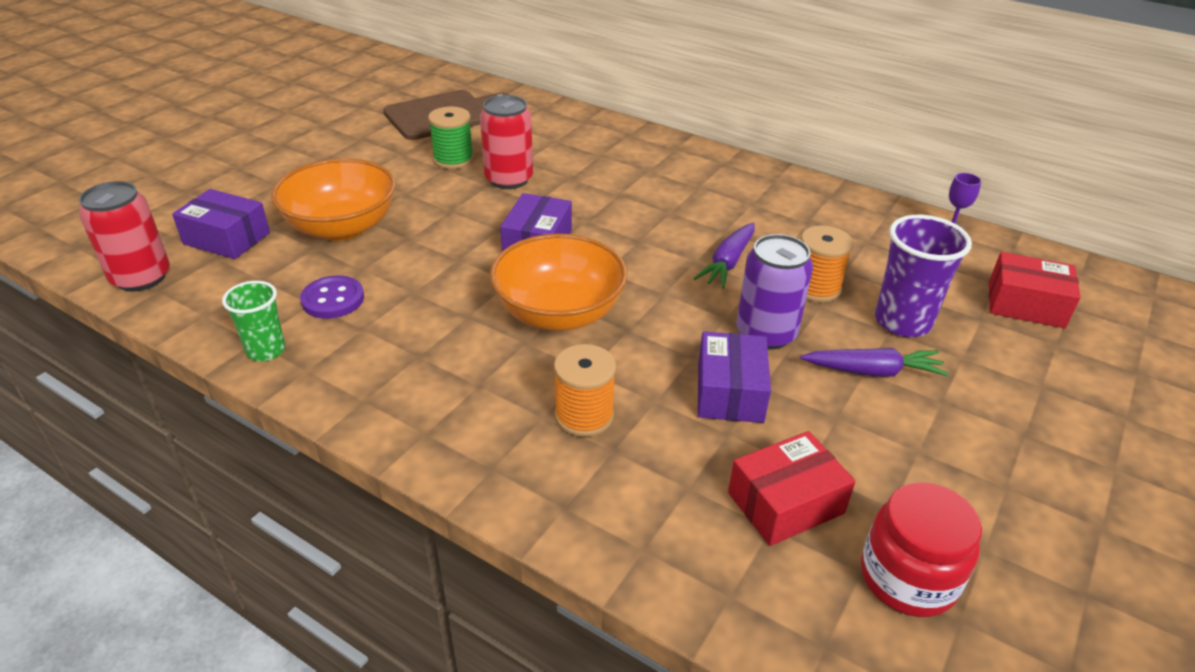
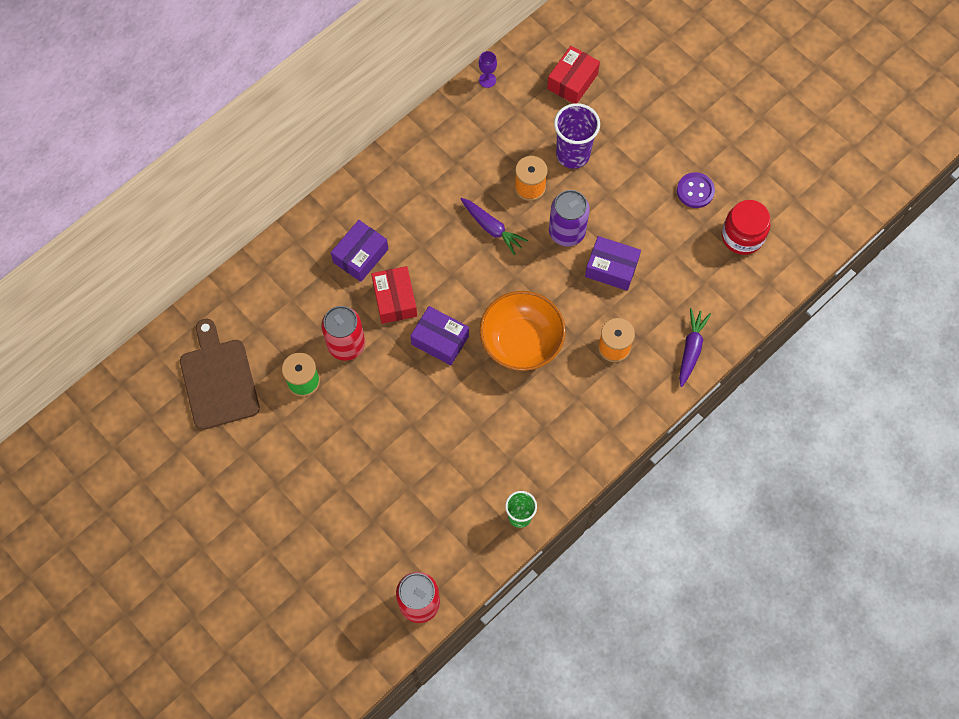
camera: 75 degrees left, 30 degrees up
purple box [172,189,270,259] -> purple box moved to [331,220,388,282]
orange bowl [271,158,396,241] -> none
purple button [300,276,364,319] -> purple button moved to [677,172,715,208]
red box [728,431,856,546] -> red box moved to [371,266,417,324]
purple carrot [800,348,949,377] -> purple carrot moved to [679,308,711,387]

